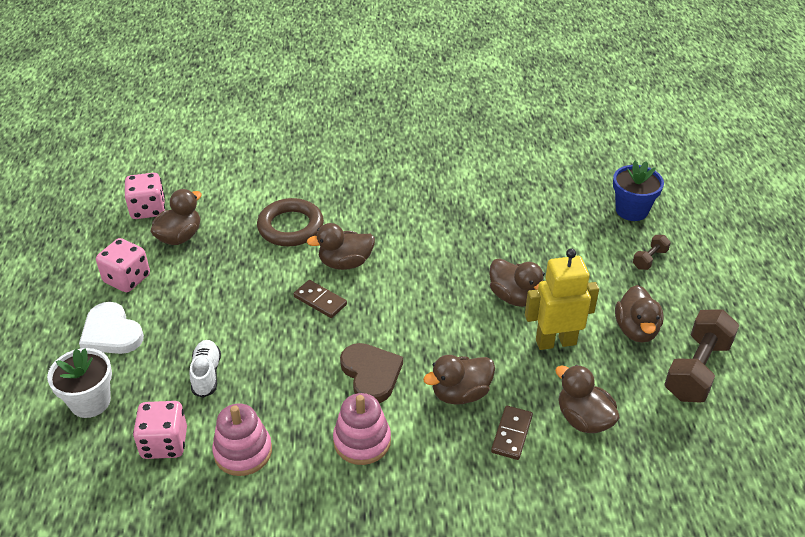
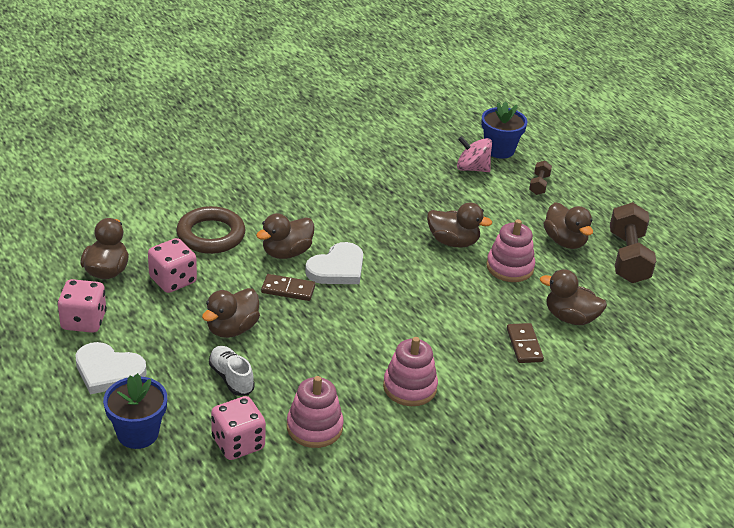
camera: 30 degrees left, 5 degrees down
white flower pot [47,348,112,418] -> blue flower pot [103,373,167,449]
pink dice [125,173,165,219] -> pink dice moved to [148,238,197,293]
brown heart [340,343,403,403] -> none
brown duck [423,355,495,405] -> brown duck moved to [202,288,260,338]
yellow robot [525,248,599,350] -> pink stacking toy [486,219,535,282]
none -> white heart [305,242,363,284]
none -> pink spinning top [457,136,492,172]

